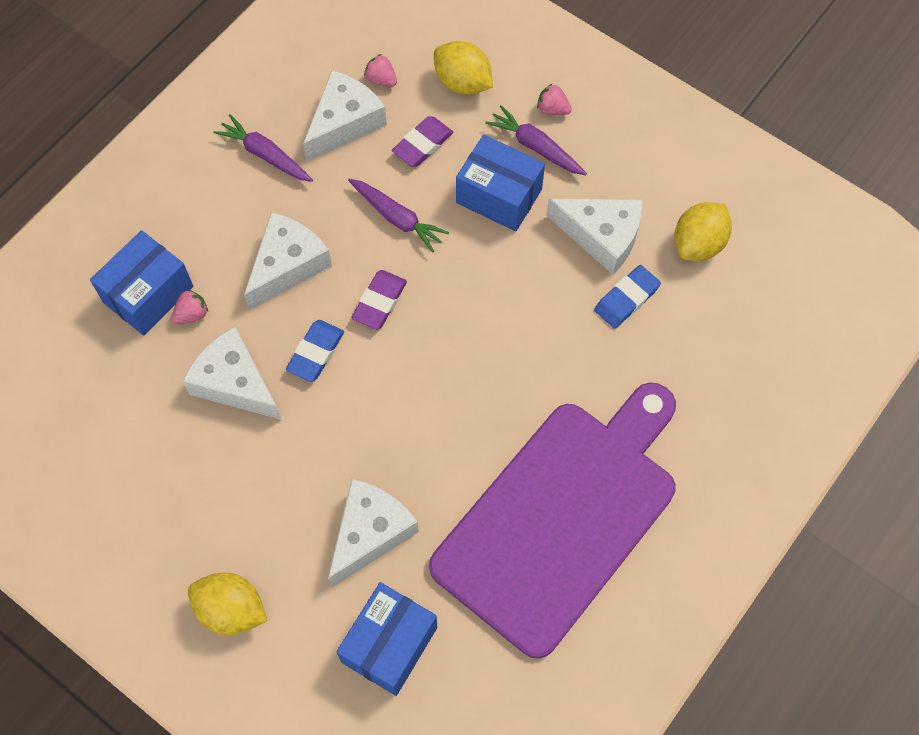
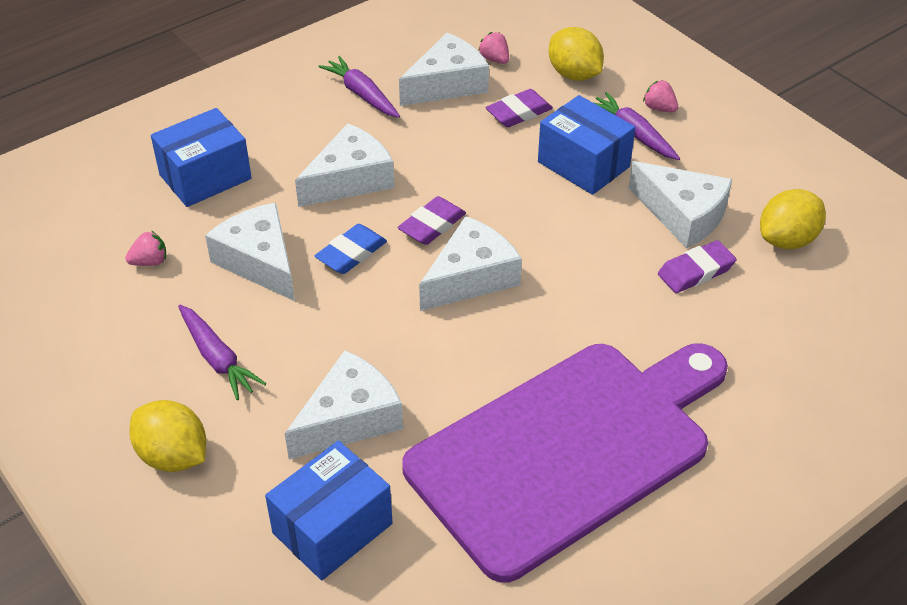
camera: 15 degrees right, 20 degrees down
pink strawberry [171,289,208,324] -> pink strawberry moved to [125,231,166,266]
purple carrot [348,179,449,252] -> purple carrot moved to [178,305,266,400]
blue eraser [594,265,661,329] -> purple eraser [658,240,737,293]
none -> white cheese [419,216,522,311]

